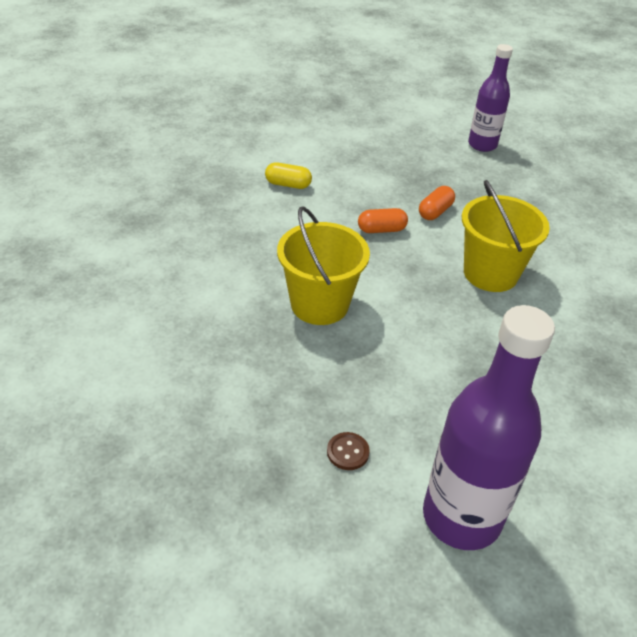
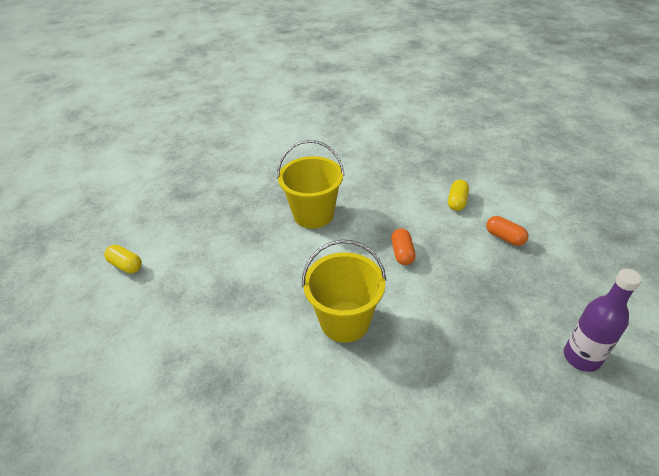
camera: 100 degrees right, 0 degrees up
brown button [327,432,370,470] -> none
orange capsule [419,186,455,220] -> orange capsule moved to [486,216,528,246]
purple bottle [423,305,555,550] -> yellow capsule [104,245,142,273]

